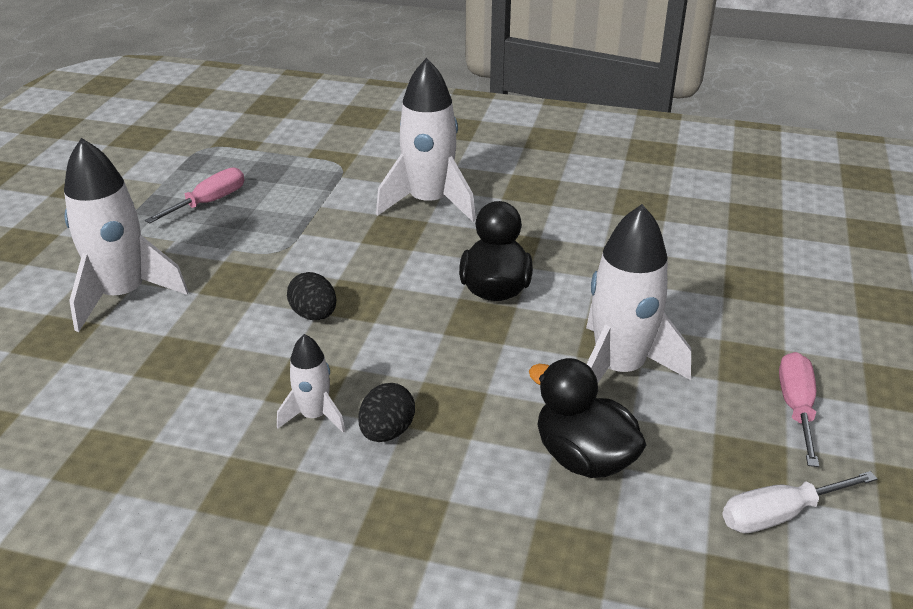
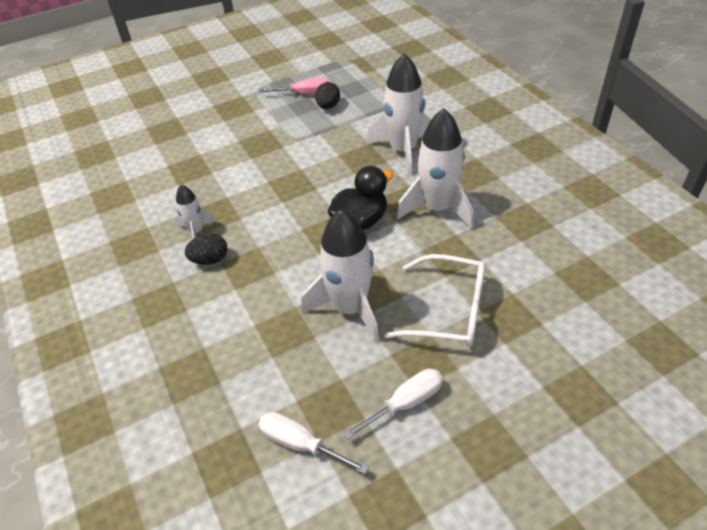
camera: 50 degrees right, 10 degrees up
white rocket [64,138,188,332] -> white rocket moved to [396,108,474,229]
black egg [287,272,336,320] -> black egg moved to [315,82,340,109]
black duck [529,358,646,478] -> none
pink screwdriver [779,352,819,467] -> white screwdriver [343,369,443,440]
none -> white glasses [384,254,486,347]

